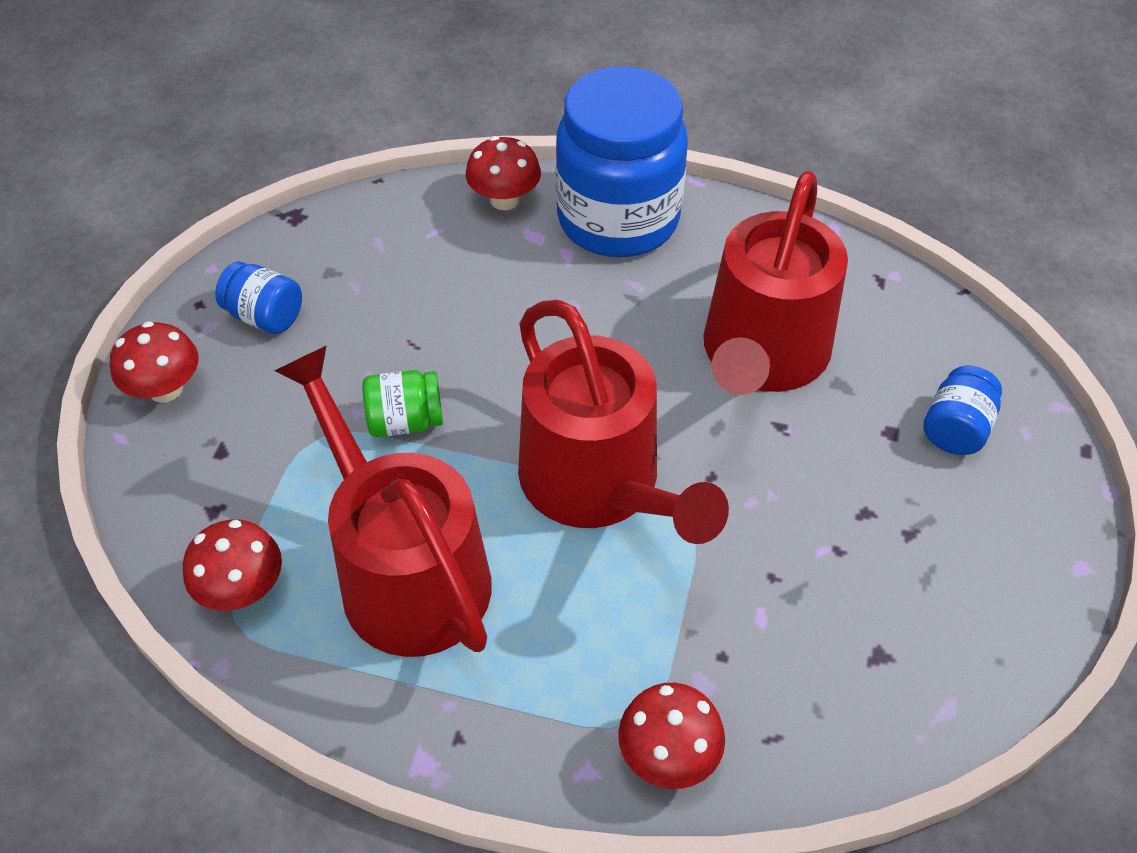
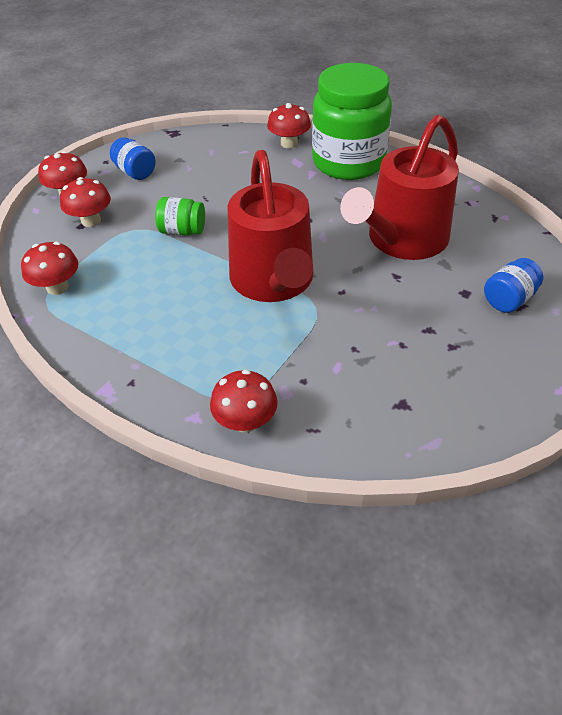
camera: 20 degrees right, 5 degrees down
red watering can [275,345,492,657] -> none
blue jar [555,66,688,257] -> green jar [312,63,392,180]
none -> red mushroom [60,177,111,227]

